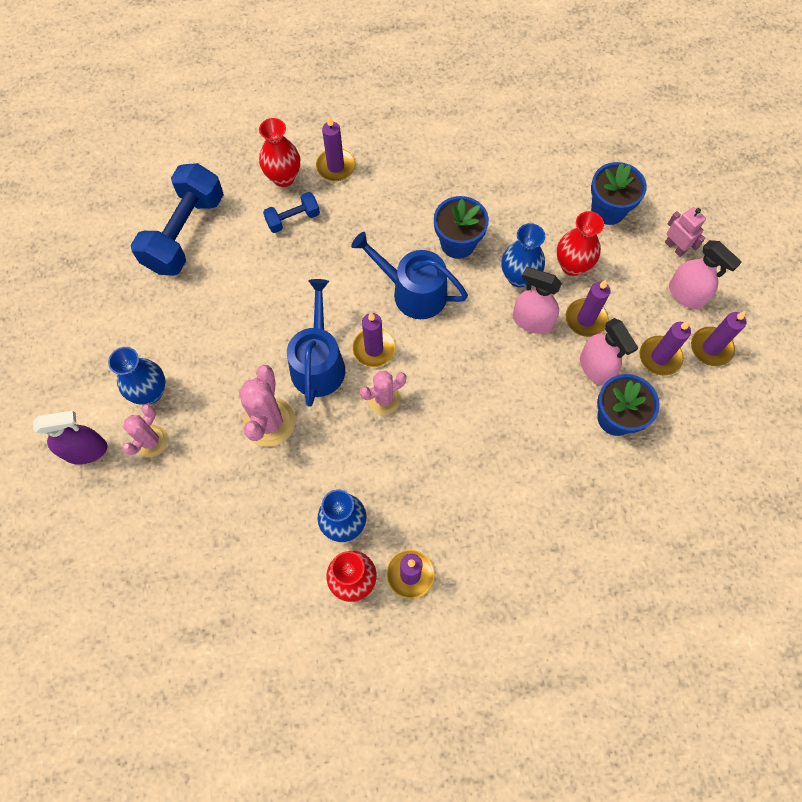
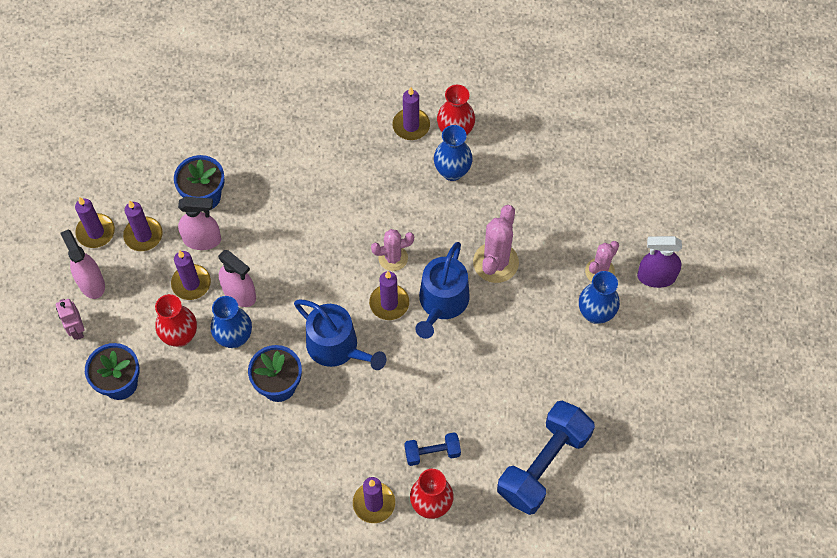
camera: 165 degrees left, 5 degrees down
pink spray bottle [580,318,638,386] -> pink spray bottle turned 105 degrees clockwise [178,197,221,250]

